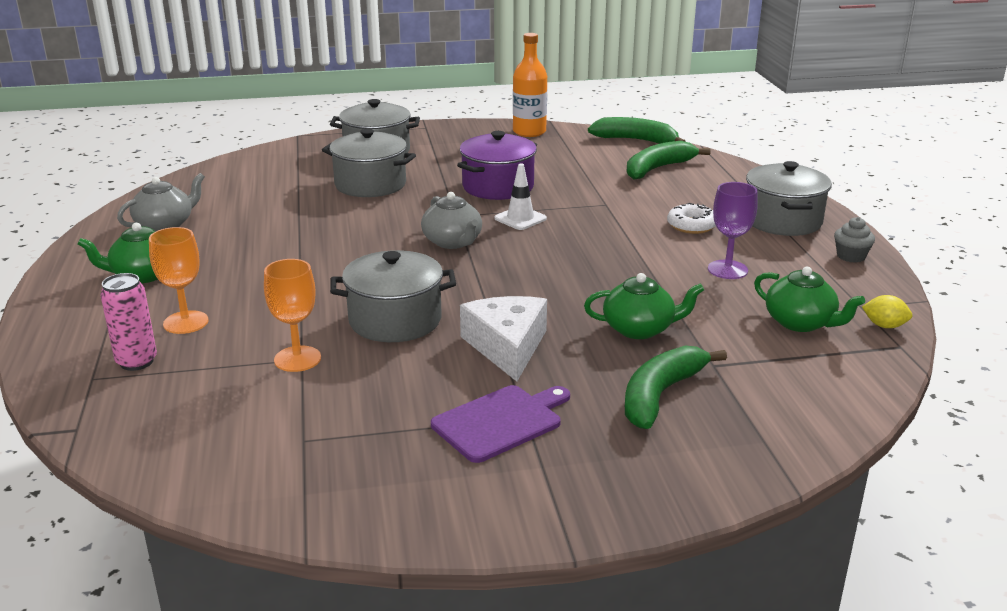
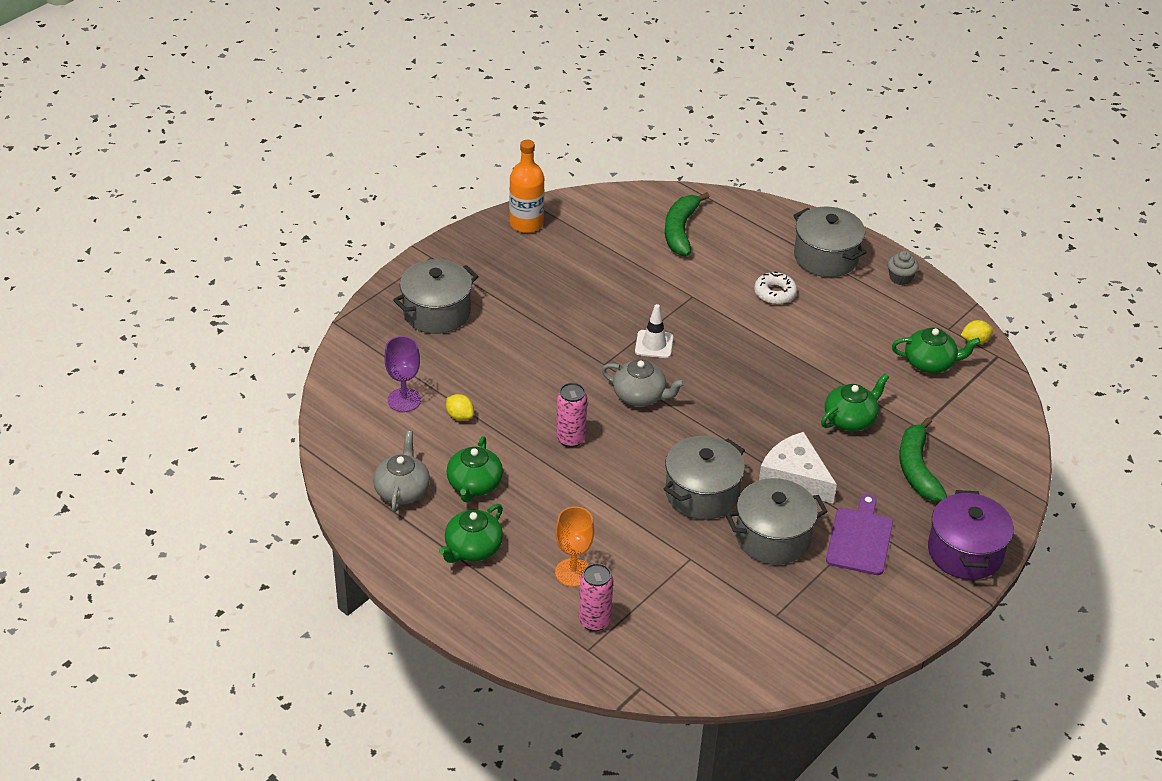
camera: 40 degrees left, 15 degrees up
orange goblet [264,259,321,372] -> none
grey pot [322,129,416,197] -> grey pot moved to [726,478,828,565]
purple pot [457,131,537,200] -> purple pot moved to [928,490,1014,580]
green banana [588,117,686,144] -> none
purple goblet [708,182,758,279] -> purple goblet moved to [384,336,421,412]
none -> yellow lemon [446,394,474,421]
none -> green teapot [447,436,503,502]
none -> pink can [556,383,587,448]

